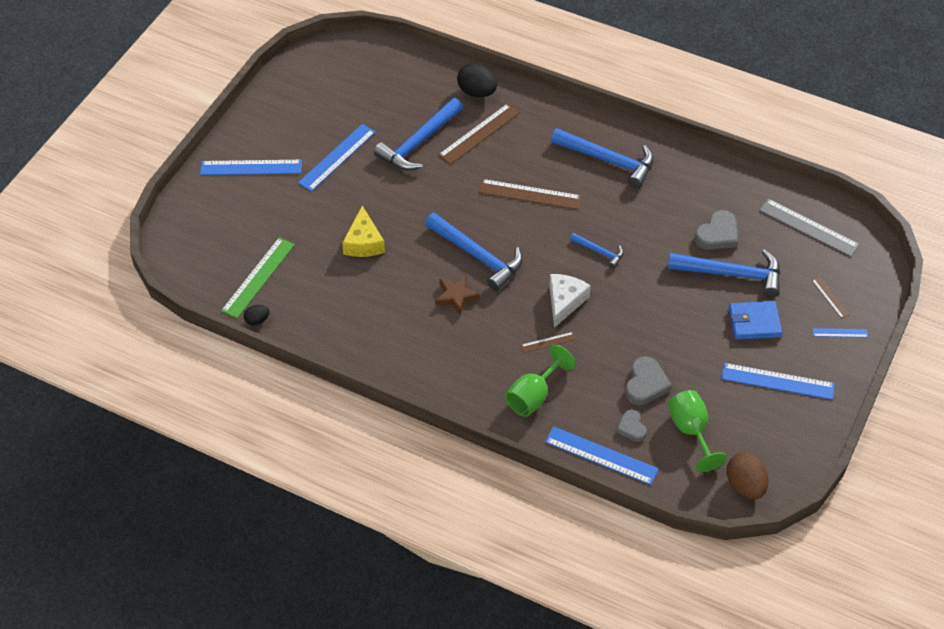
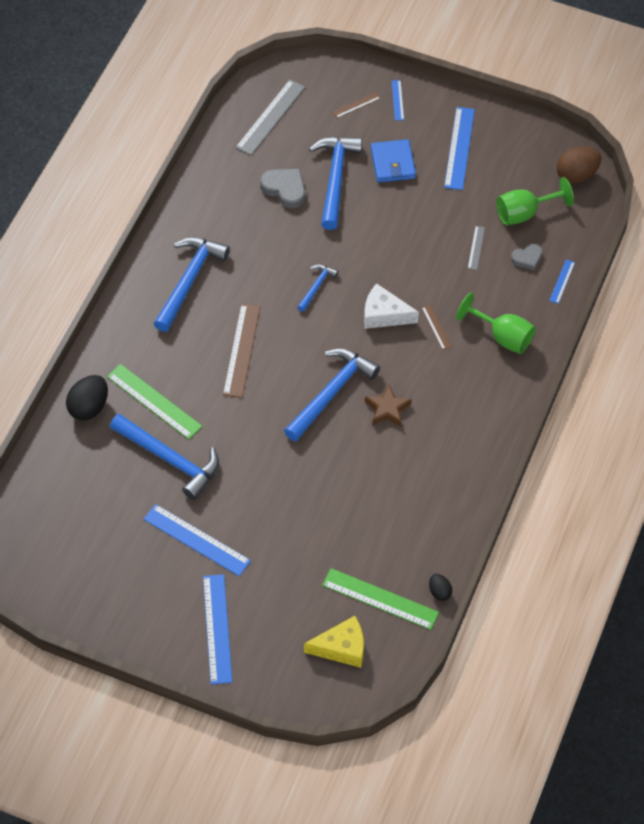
camera: 95 degrees left, 5 degrees up
yellow cheese [342,206,385,257] -> yellow cheese moved to [304,616,364,668]
brown ruler [438,103,520,165] -> green ruler [107,364,202,439]
blue ruler [545,426,659,485] -> blue ruler [549,260,575,304], size x0.50
grey heart [625,356,672,405] -> grey ruler [468,226,485,270]

